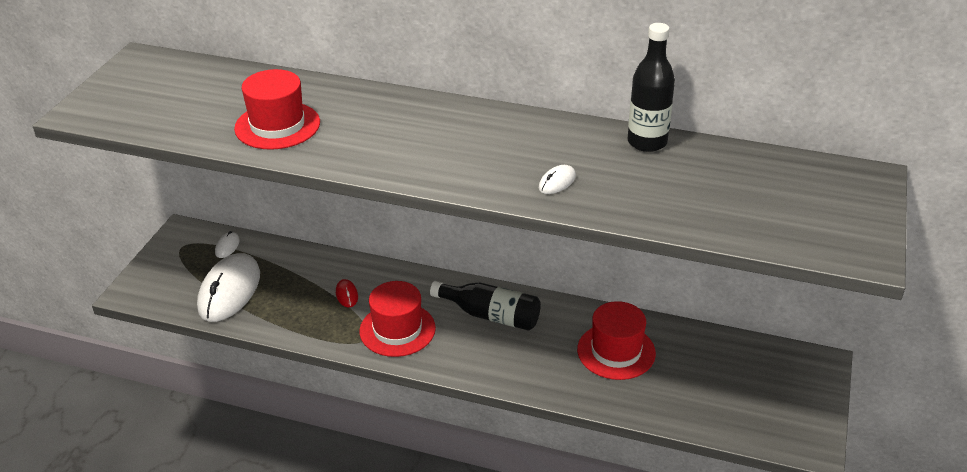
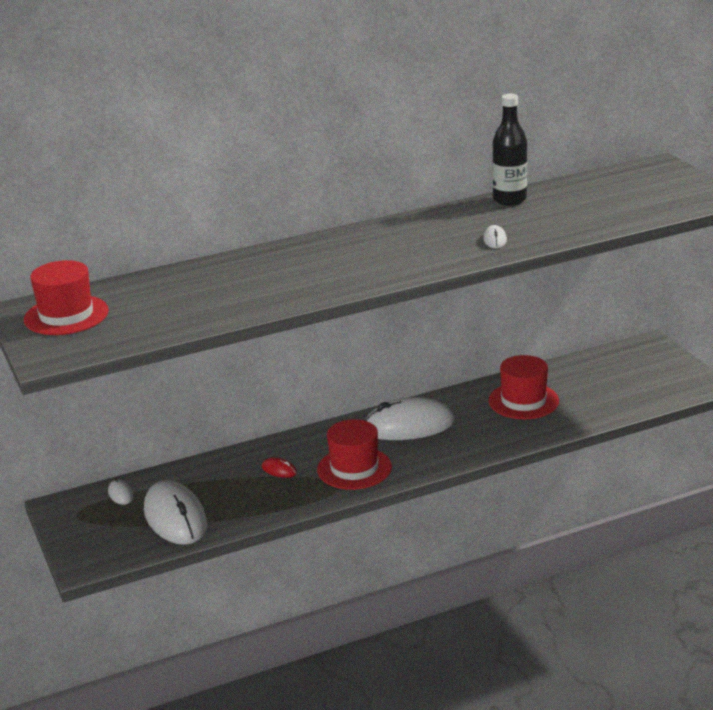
camera: 40 degrees left, 10 degrees down
red hat [234,69,320,150] -> red hat moved to [24,260,109,335]
black bottle [430,281,541,331] -> white mouse [364,397,454,440]

